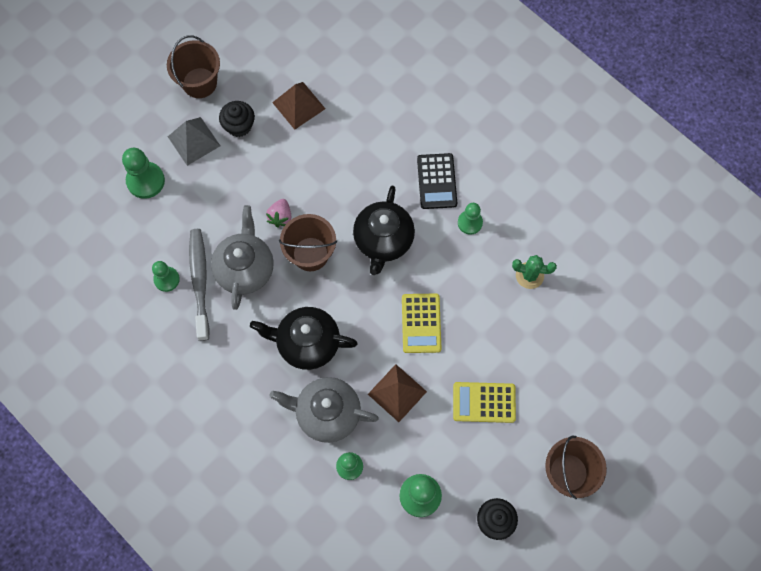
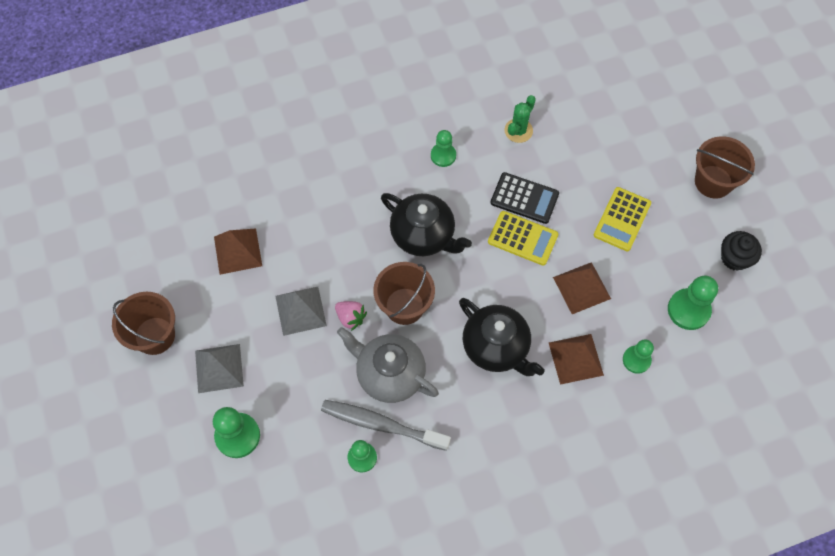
camera: 65 degrees left, 5 degrees down
black cupcake [219,101,255,137] -> none
black teapot [250,307,358,370] -> black teapot turned 75 degrees counterclockwise [459,298,545,376]
grey teapot [269,377,379,443] -> brown pyramid [549,334,604,385]
black calculator [417,153,457,209] -> black calculator moved to [491,172,559,224]
none -> grey pyramid [275,287,327,336]

